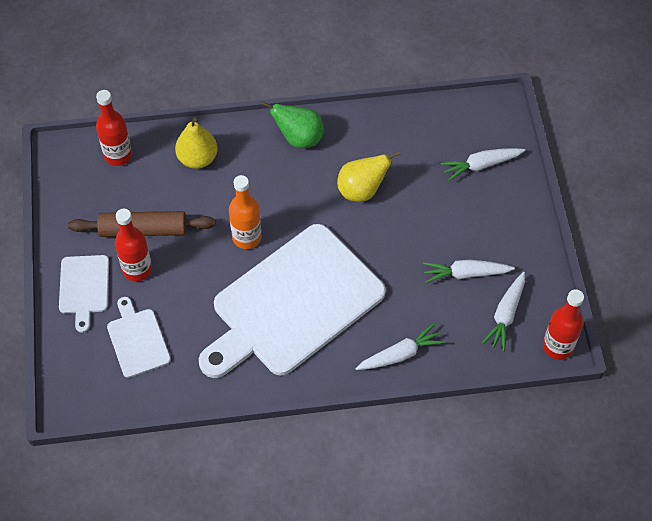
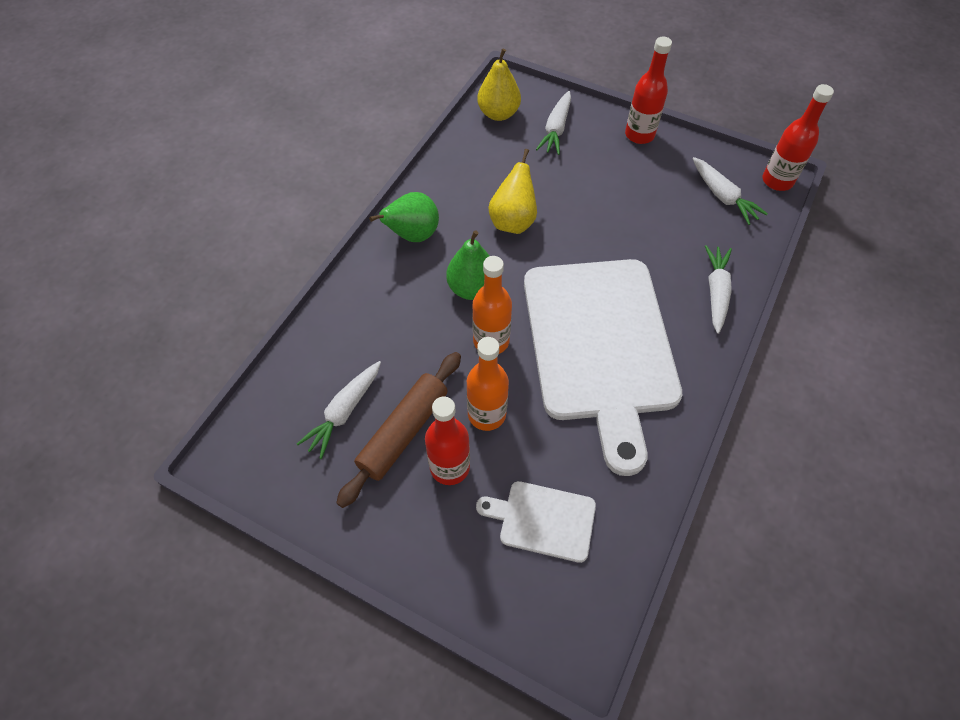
camera: 55 degrees left, 0 degrees up
white cutting board [59,255,109,333] -> none
red bottle [96,90,132,166] -> red bottle moved to [625,37,672,144]
yellow pear [175,118,218,169] -> yellow pear moved to [477,49,521,121]
white carrot [423,260,515,283] -> white carrot moved to [297,361,381,459]
none -> green pear [446,230,489,300]
none -> orange bottle [467,337,509,431]

